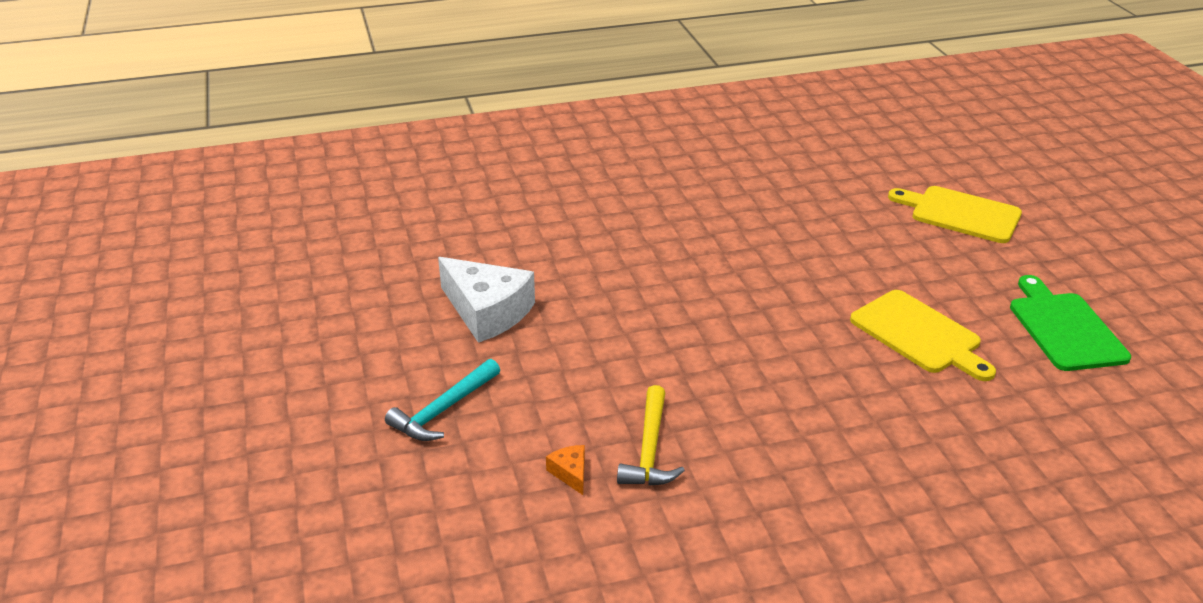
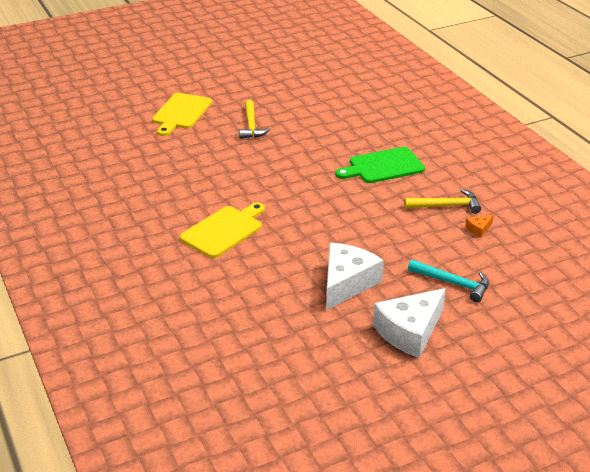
camera: 100 degrees left, 0 degrees up
yellow cutting board [850,290,996,381] -> yellow cutting board moved to [180,202,265,258]
green cutting board [1010,275,1131,371] -> green cutting board moved to [335,147,425,183]
none -> yellow hammer [239,100,270,139]
none -> white cheese [373,288,446,358]

